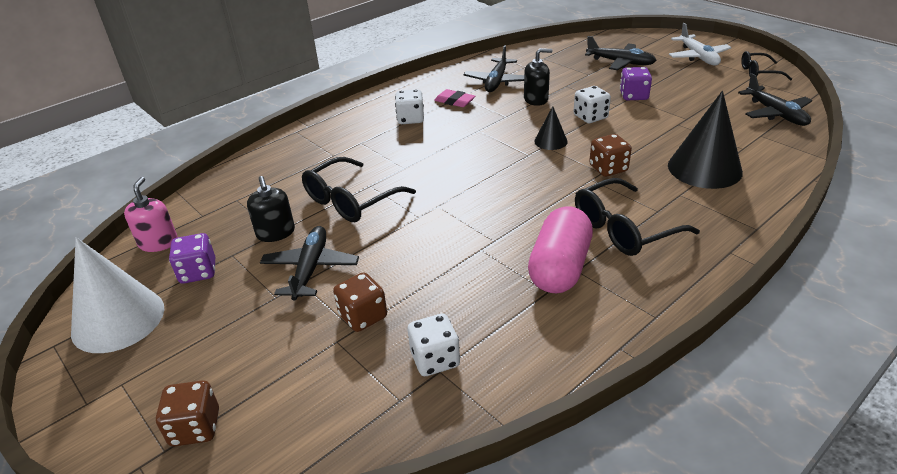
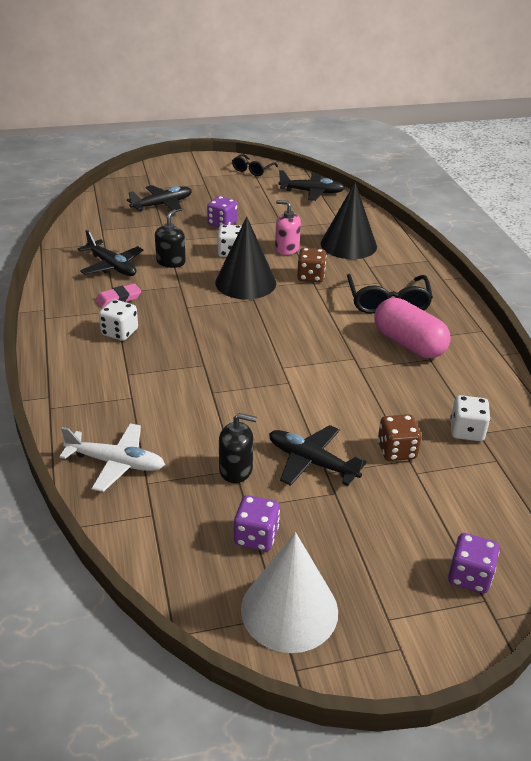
camera: 65 degrees left, 0 degrees up
pink soap dispenser [124,177,178,252] -> pink soap dispenser moved to [275,200,301,255]
brown dice [156,380,219,447] -> purple dice [448,533,499,593]
black glasses [302,157,416,222] -> none
black cone [534,106,568,150] -> black cone [215,217,276,299], size x1.98
white plane [669,23,732,66] -> white plane moved to [59,423,165,492]

